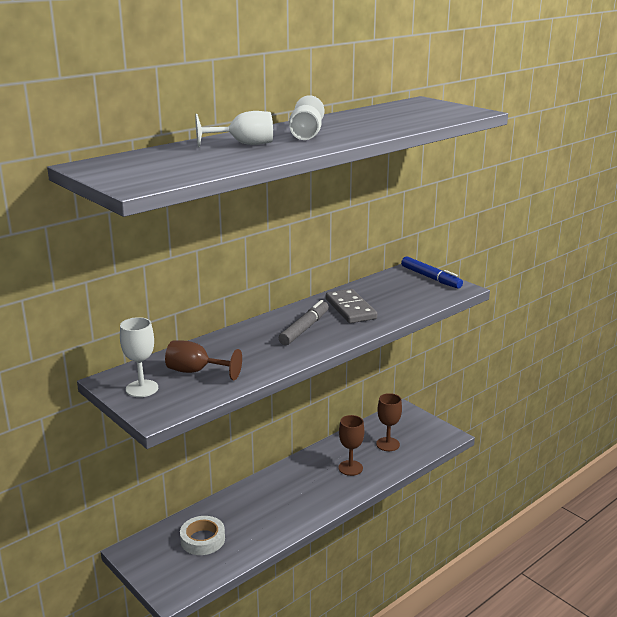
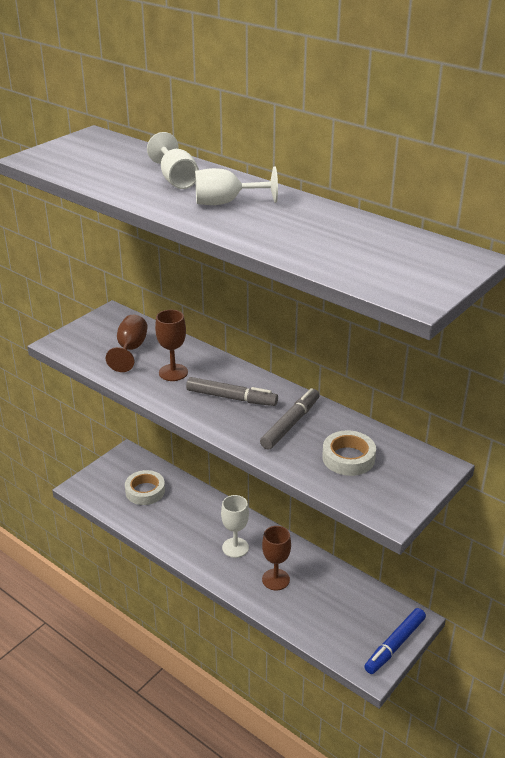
camera: 80 degrees right, 10 degrees up
white goblet [120,317,158,397] -> white goblet moved to [221,495,249,558]
grey domino [326,289,377,323] -> grey marker [260,388,320,450]
brown goblet [376,393,402,451] -> brown goblet moved to [155,310,188,381]
blue marker [401,256,463,289] -> blue marker moved to [364,608,426,674]
none -> white tape [322,430,376,476]

